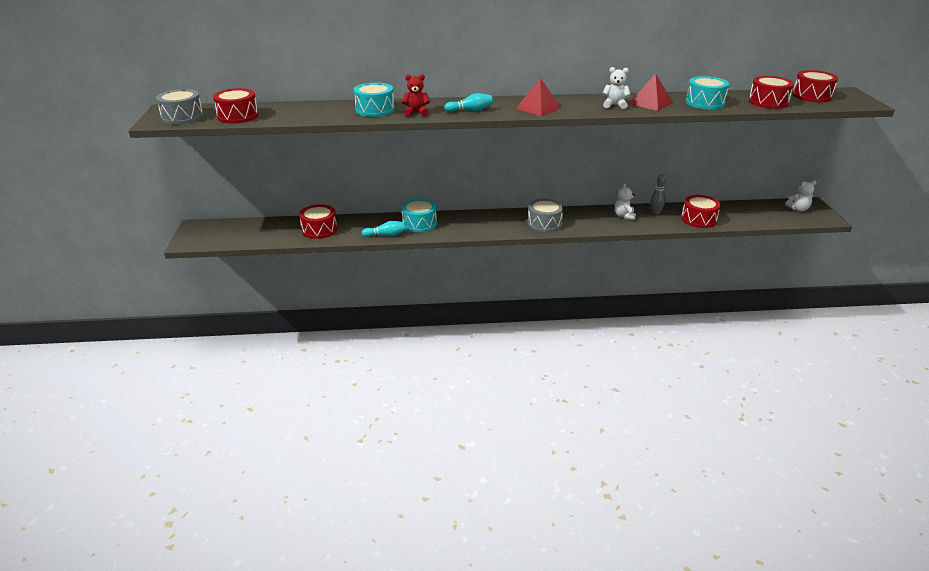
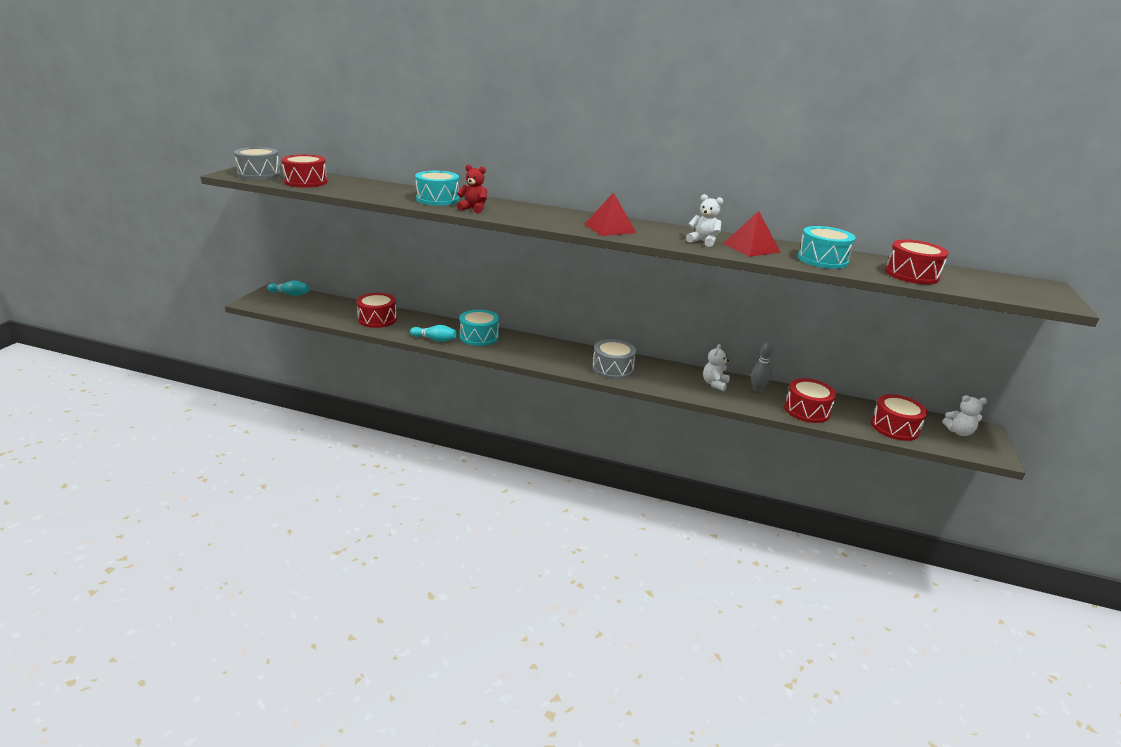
camera: 20 degrees right, 5 degrees down
turquoise bowling pin [444,93,493,112] -> turquoise bowling pin moved to [267,280,309,296]
red drum [792,70,838,102] -> red drum moved to [871,394,928,441]

